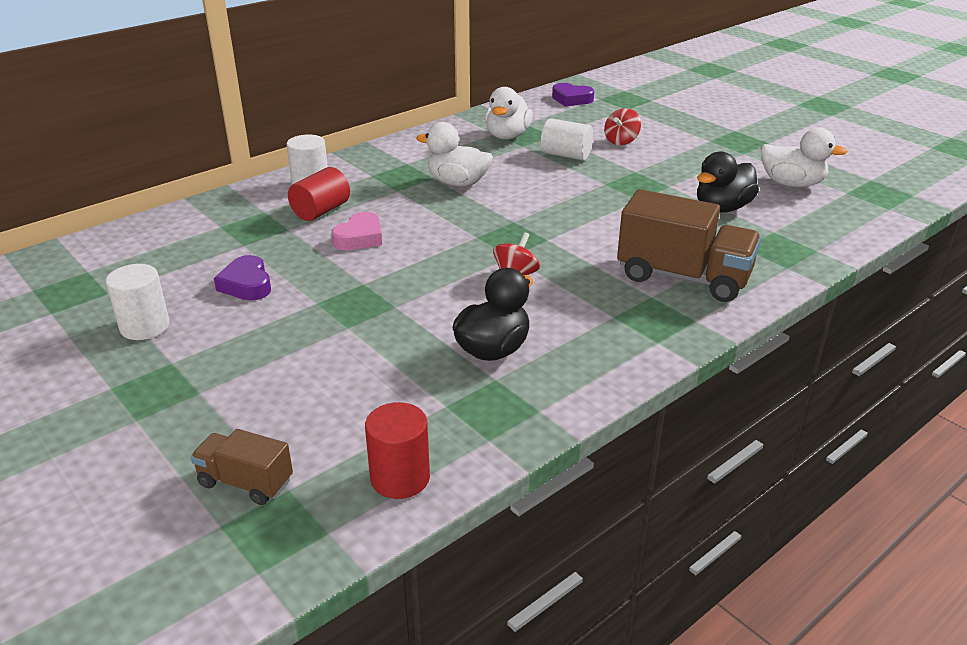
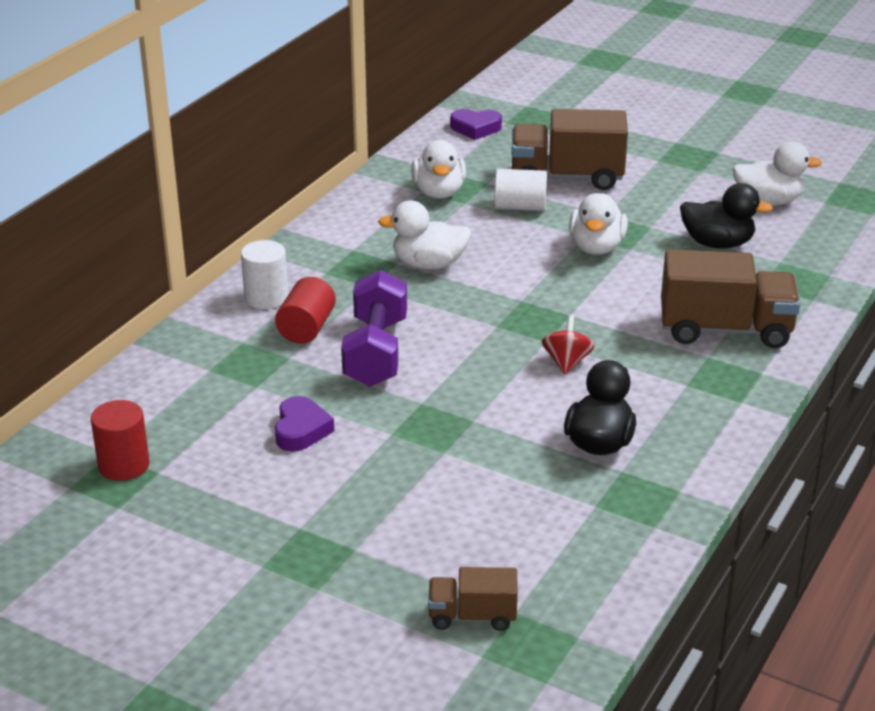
camera: 20 degrees left, 0 degrees up
white cylinder [106,264,170,340] -> none
purple heart [214,255,271,301] -> purple heart turned 135 degrees counterclockwise [275,396,334,452]
pink heart [331,212,382,250] -> purple dumbbell [341,270,407,387]
red cylinder [365,402,430,499] -> red cylinder moved to [91,400,150,481]
red spinning top [604,108,641,145] -> brown truck [511,109,628,190]
black duck [697,151,759,213] -> black duck turned 105 degrees counterclockwise [680,183,773,249]
none -> white duck [569,193,628,255]

